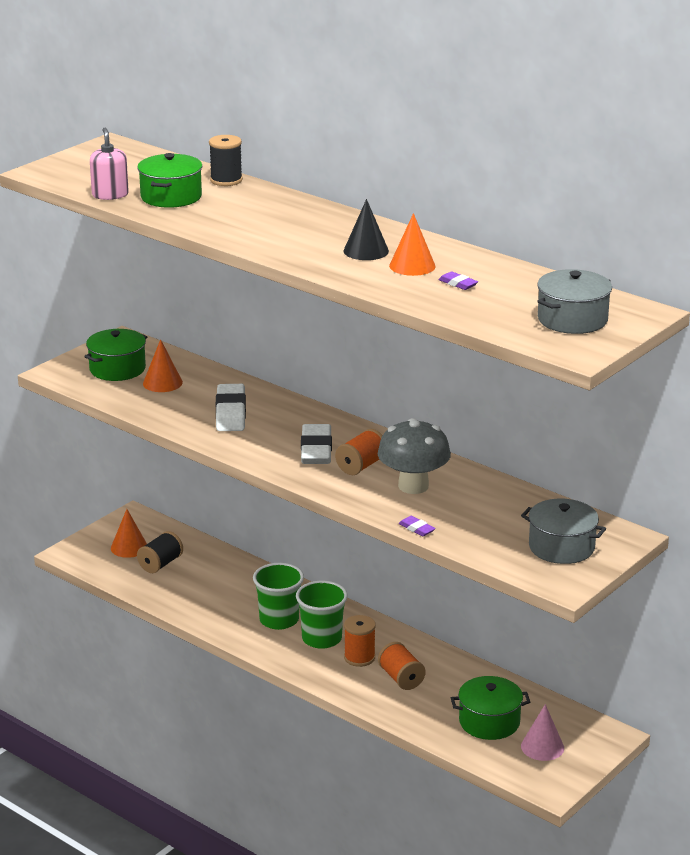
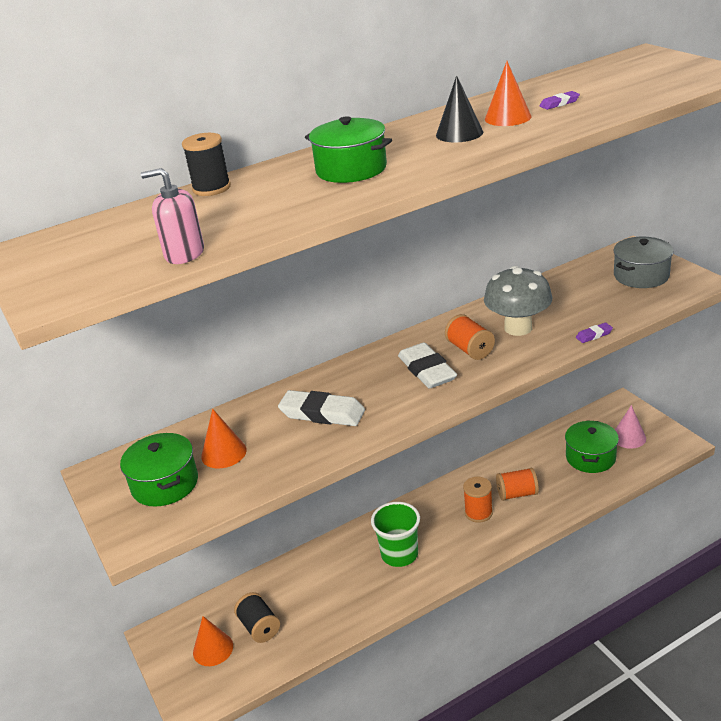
camera: 65 degrees left, 5 degrees up
green pot [137,153,202,208] -> green pot moved to [305,116,392,183]
green cup [296,581,348,649] -> none
white eraser [301,424,332,464] -> white eraser turned 45 degrees clockwise [398,343,457,388]
grey pot [537,269,612,334] -> none

